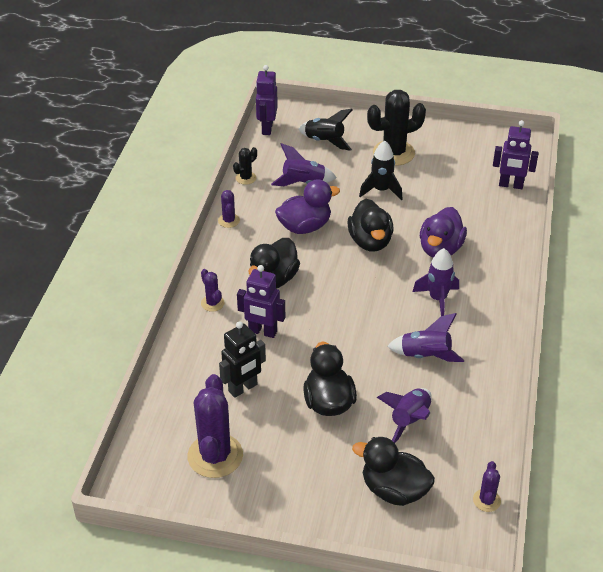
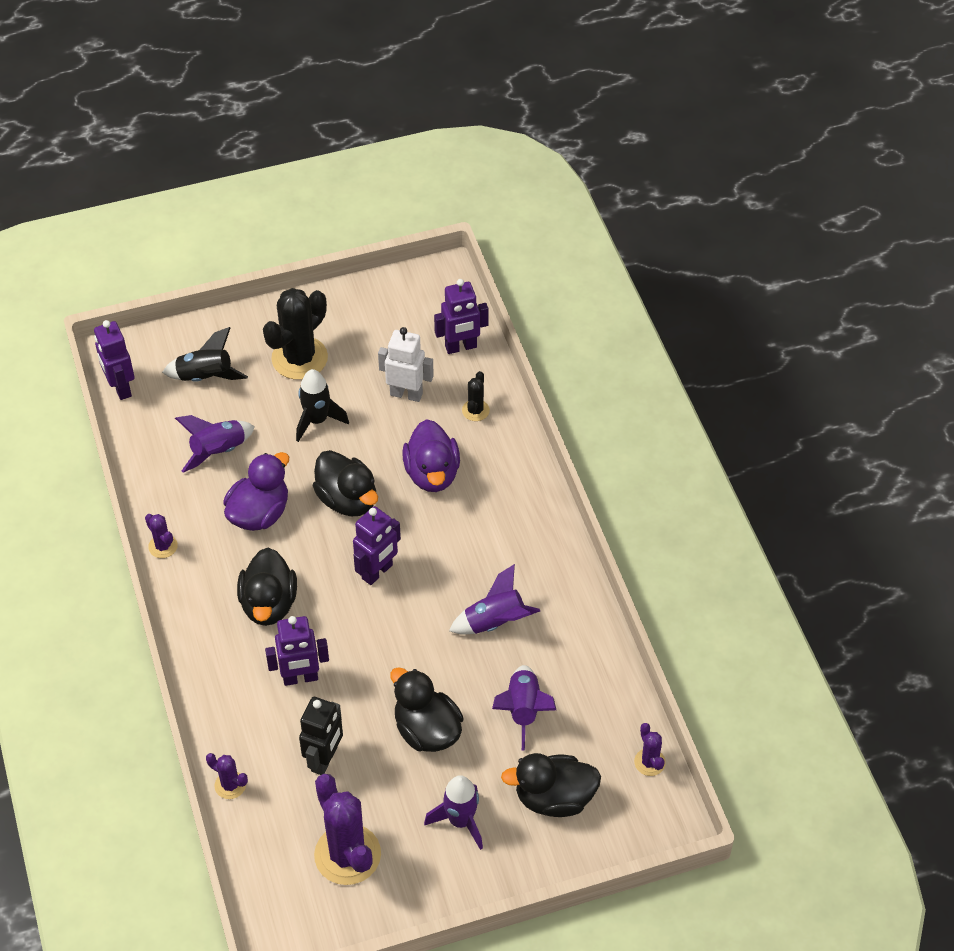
camera: 30 degrees left, 10 degrees up
purple cactus [201,269,225,312] -> purple cactus moved to [206,753,248,799]
black cactus [233,147,257,185] -> black cactus moved to [462,371,490,421]
purple rocket [412,248,459,316] -> purple rocket moved to [424,775,483,850]
none -> purple robot [353,506,401,585]
none -> white robot [378,327,434,402]

